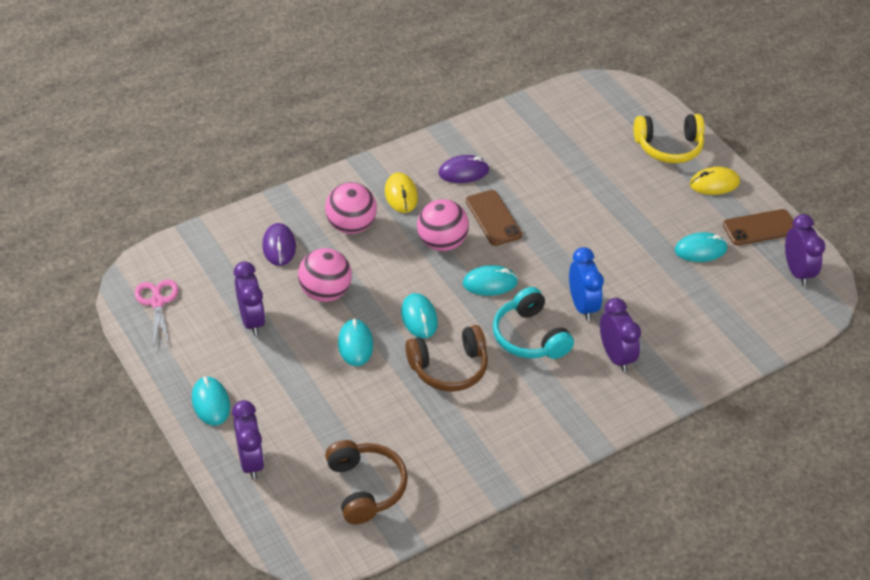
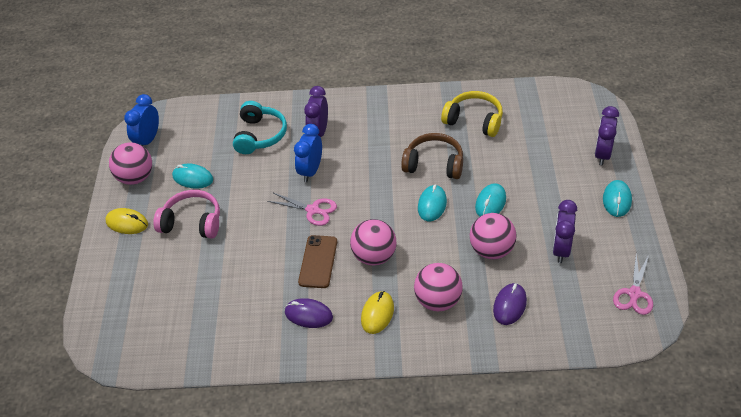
camera: 145 degrees left, 0 degrees up
brown headphones [325,440,408,524] -> none
turquoise mouse [463,265,518,296] -> none
turquoise headphones [493,287,574,359] -> turquoise headphones moved to [233,101,287,154]
yellow headphones [634,114,704,163] -> yellow headphones moved to [441,91,503,137]
brown phone [723,209,795,245] -> pink ball [109,142,152,185]
purple clock [785,214,825,286] -> blue clock [124,94,159,146]
none -> pink headphones [153,190,220,239]
none -> pink scissors [267,193,337,226]

